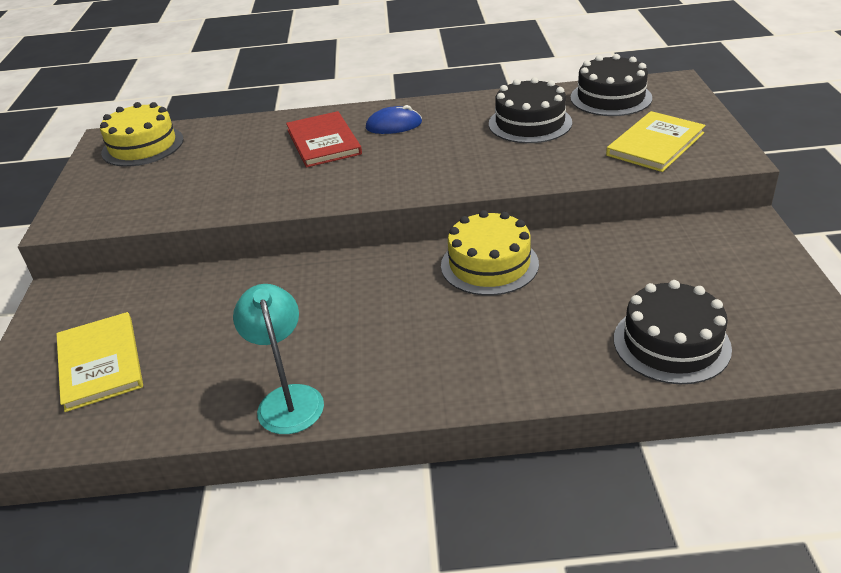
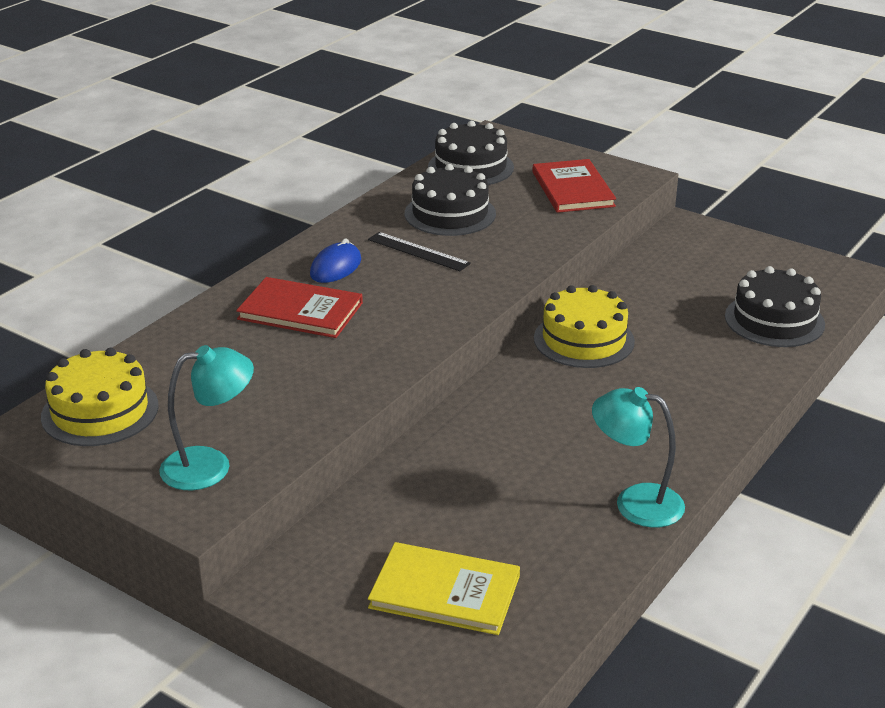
camera: 55 degrees left, 5 degrees down
yellow book [606,111,706,172] -> red book [532,159,616,213]
none -> turquoise lamp [159,345,254,490]
none -> black ruler [368,232,471,271]

